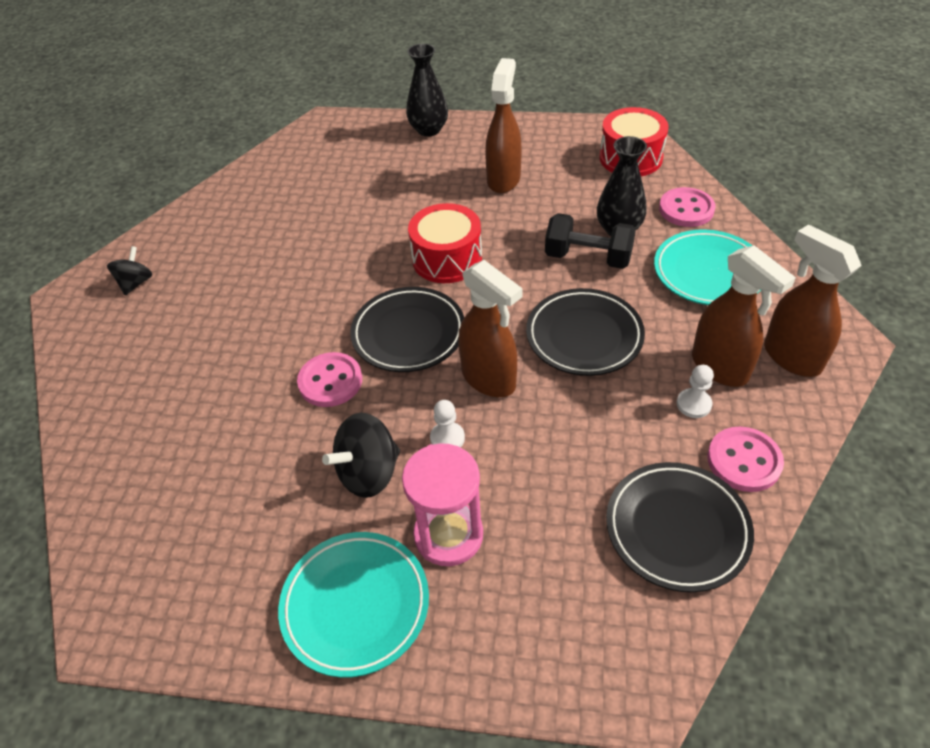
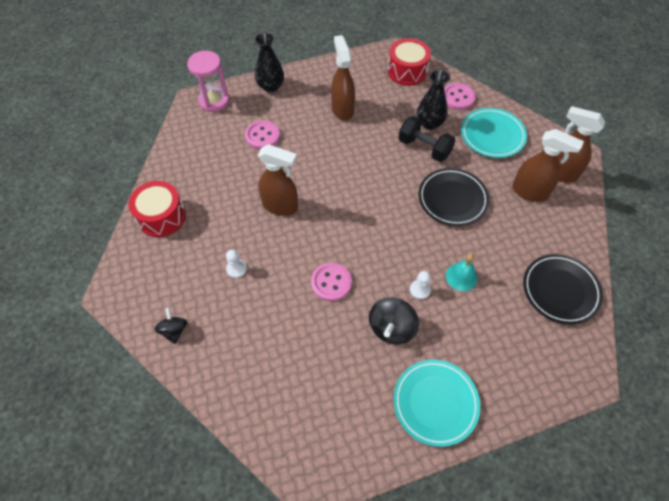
camera: 30 degrees left, 10 degrees up
black spinning top [107,246,152,295] -> black spinning top moved to [154,307,187,344]
black plate [350,287,464,372] -> none
pink hourglass [402,443,483,566] -> pink hourglass moved to [187,51,229,112]
red drum [408,203,482,283] -> red drum moved to [129,181,186,237]
brown spray bottle [458,260,523,397] -> brown spray bottle moved to [258,144,298,216]
black dumbbell [545,213,636,269] -> black dumbbell turned 45 degrees clockwise [399,116,455,162]
white pawn [677,365,714,418] -> white pawn moved to [226,250,247,278]
pink button [707,427,784,492] -> pink button moved to [245,120,280,150]
none -> turquoise bell [446,253,477,291]

